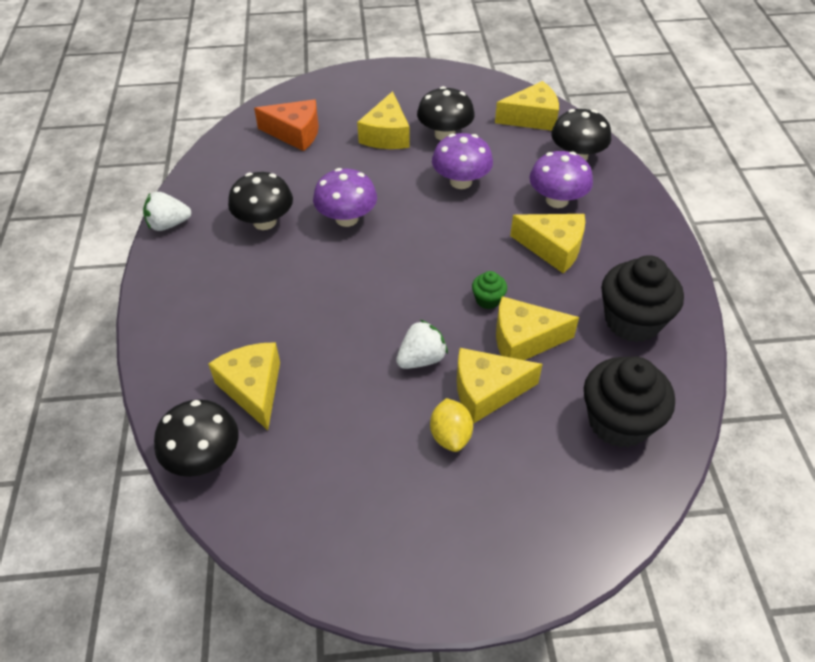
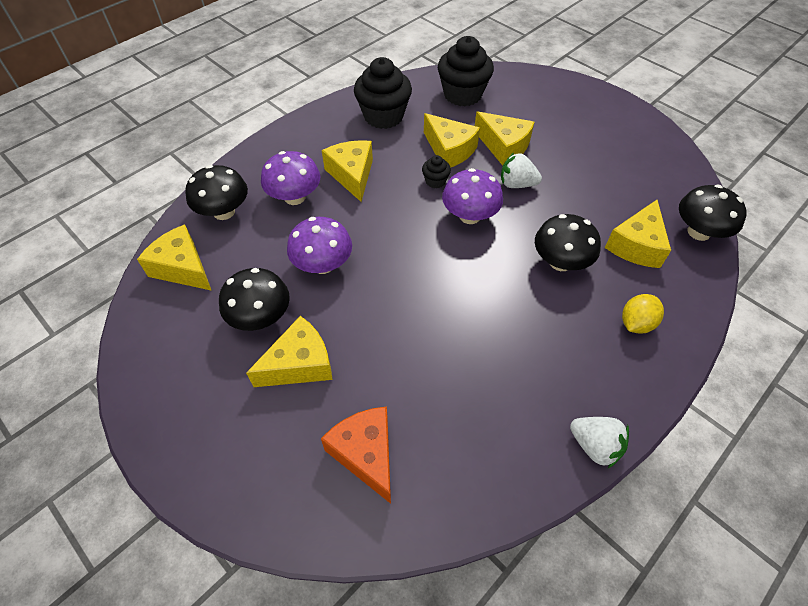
camera: 130 degrees left, 5 degrees up
black mushroom [228,172,293,230] -> black mushroom moved to [535,214,601,271]
purple mushroom [313,168,377,227] -> purple mushroom moved to [442,168,503,224]
yellow lemon [430,398,473,452] -> yellow lemon moved to [622,294,664,334]
green cupcake [472,271,507,309] -> black cupcake [422,155,451,188]

